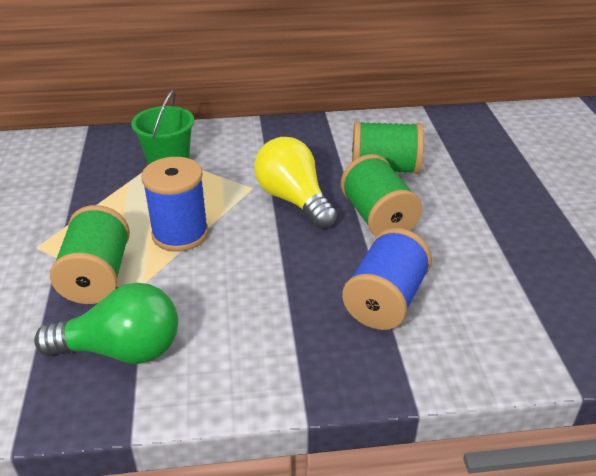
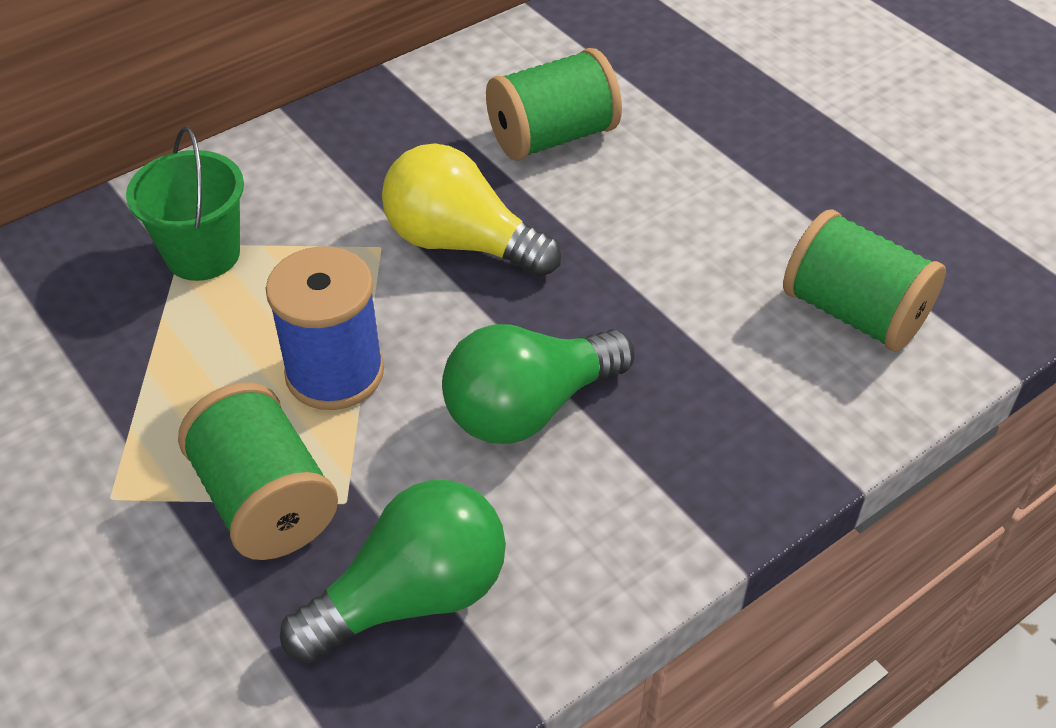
camera: 30 degrees left, 10 degrees up
green spool [341,154,422,236] -> green spool moved to [783,209,946,352]
blue spool [342,228,432,330] -> none
none -> green light bulb [442,324,635,444]

